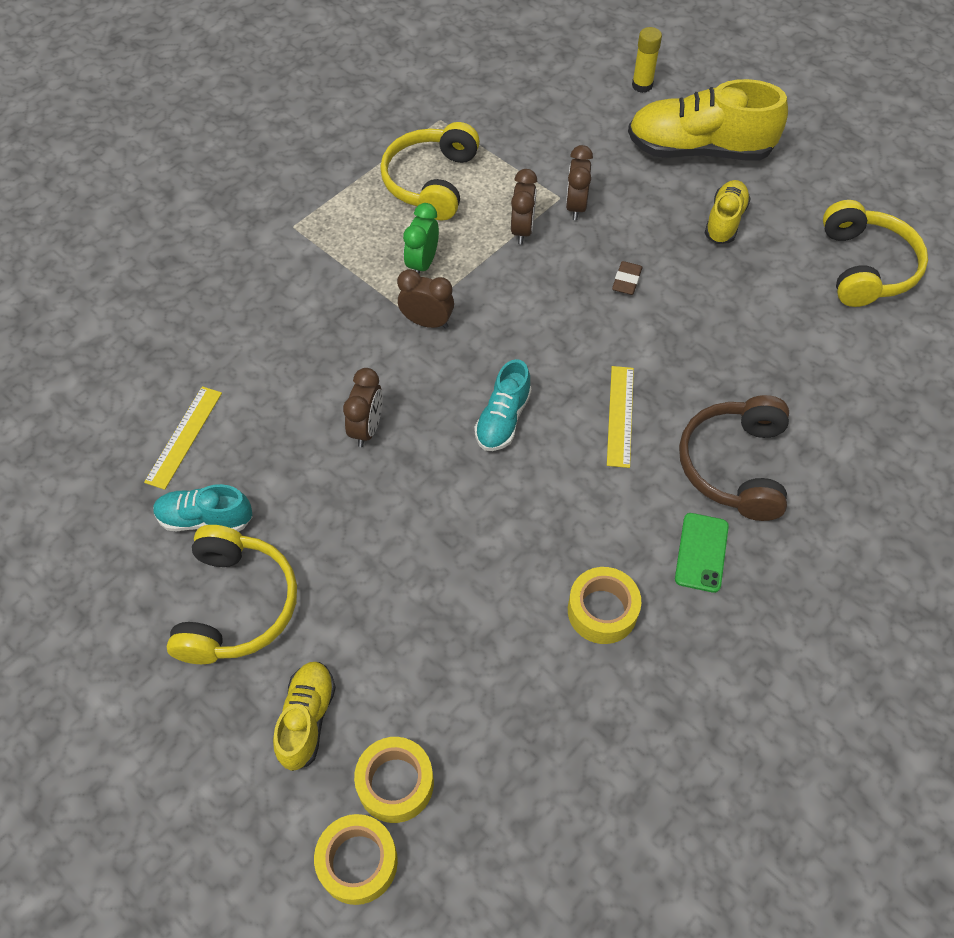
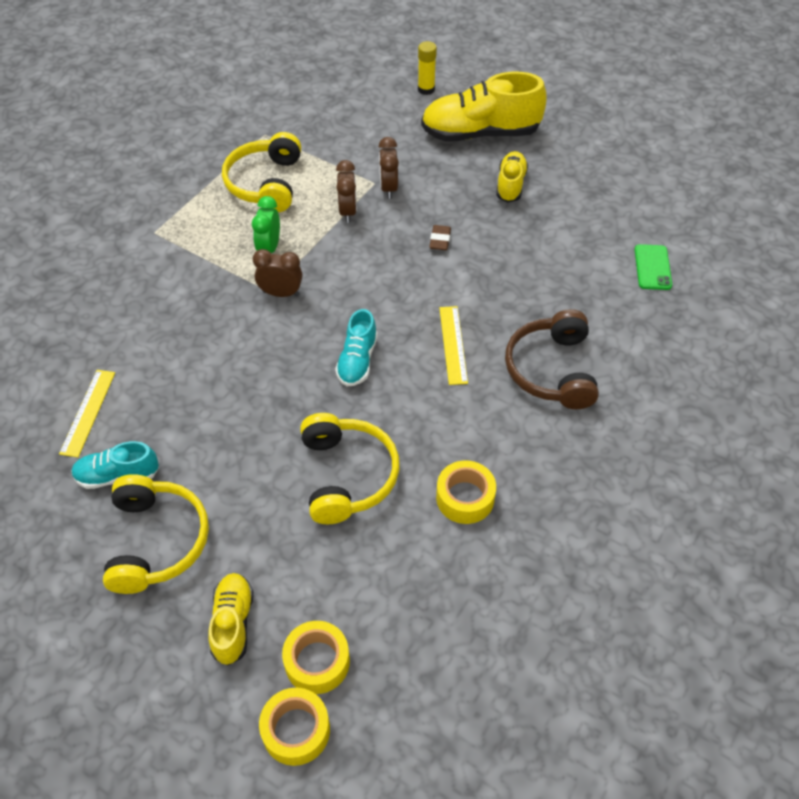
camera: 10 degrees left, 5 degrees down
brown clock [343,368,383,447] -> none
green phone [675,513,729,593] -> green phone moved to [634,244,672,290]
yellow headphones [823,200,928,307] -> yellow headphones moved to [300,413,400,524]

